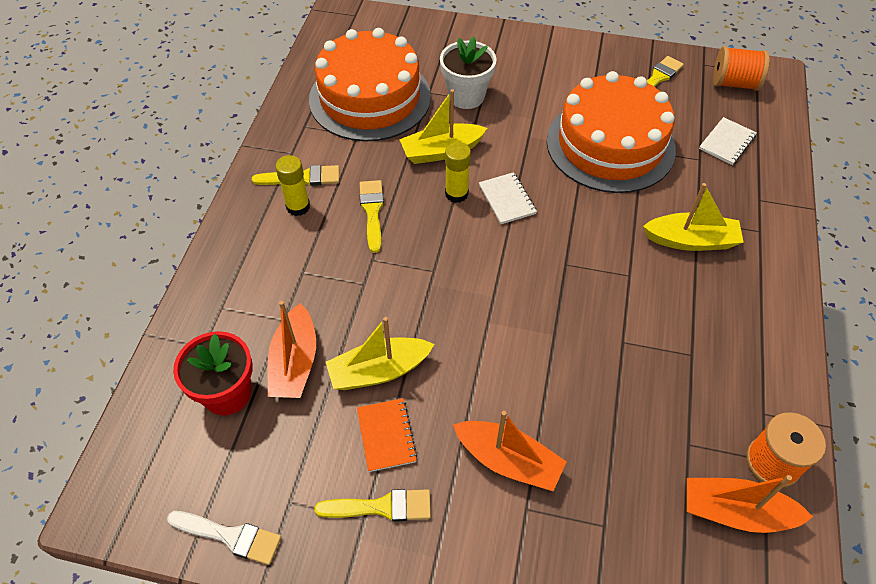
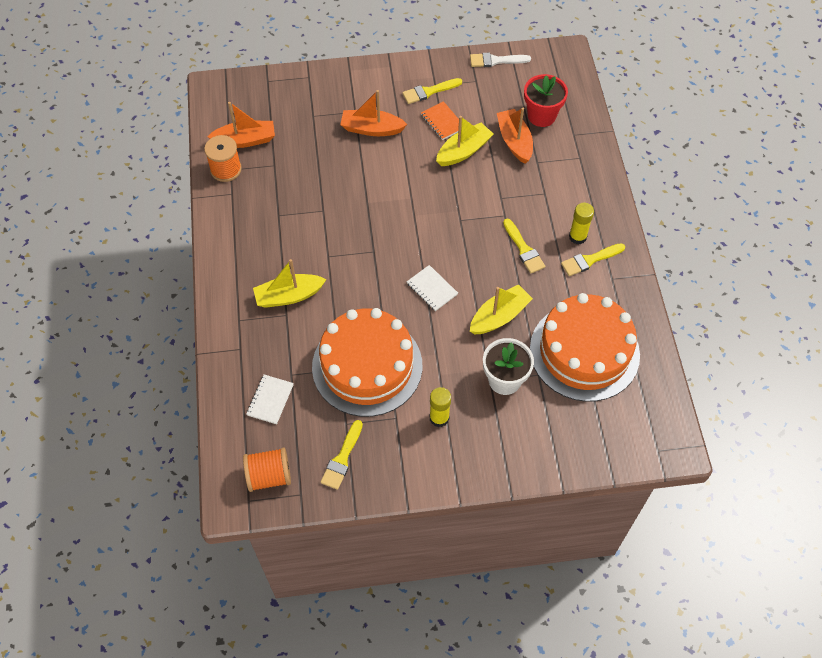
camera: 160 degrees right, 5 degrees up
yellow glue stick [445,142,471,203] -> yellow glue stick moved to [430,387,451,427]

